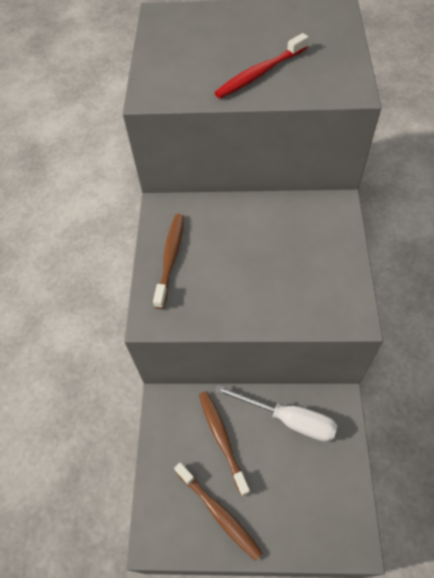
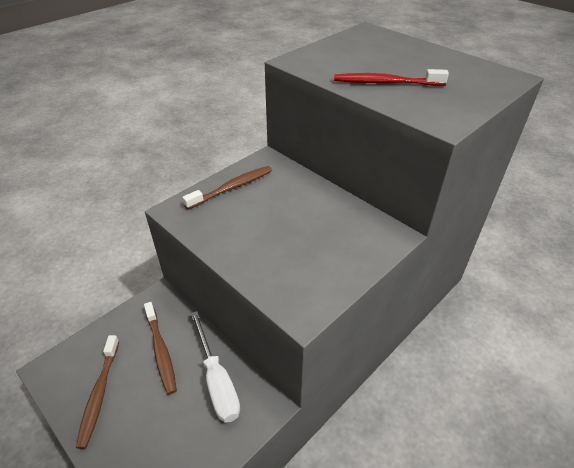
camera: 40 degrees right, 15 degrees down
brown toothbrush [199,391,250,496] -> brown toothbrush turned 135 degrees clockwise [144,302,177,395]

